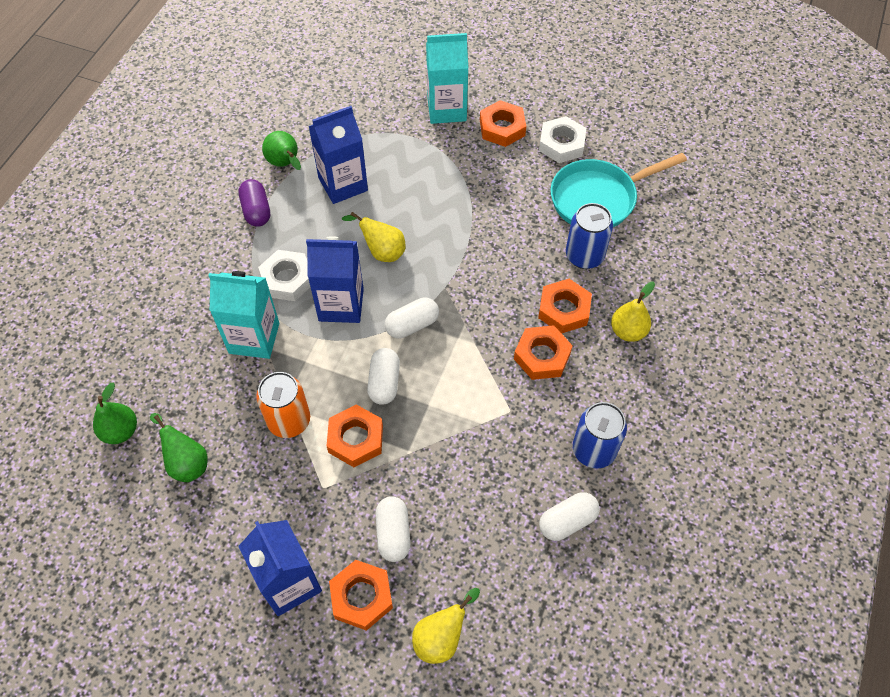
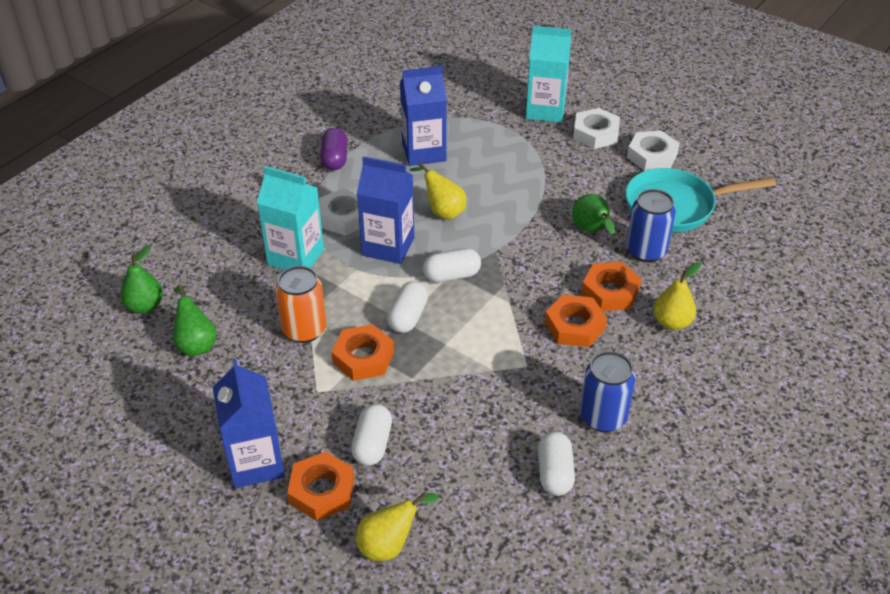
camera: 15 degrees right, 15 degrees down
green pear [262,131,301,170] -> green pear moved to [572,194,615,234]
orange nut [480,100,526,147] -> white nut [573,108,620,149]
white capsule [539,492,600,541] -> white capsule turned 75 degrees counterclockwise [538,431,575,496]

